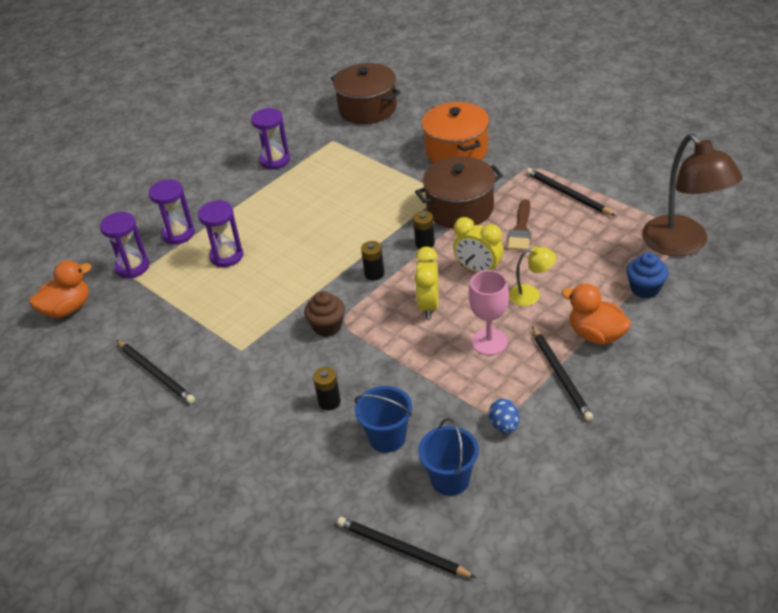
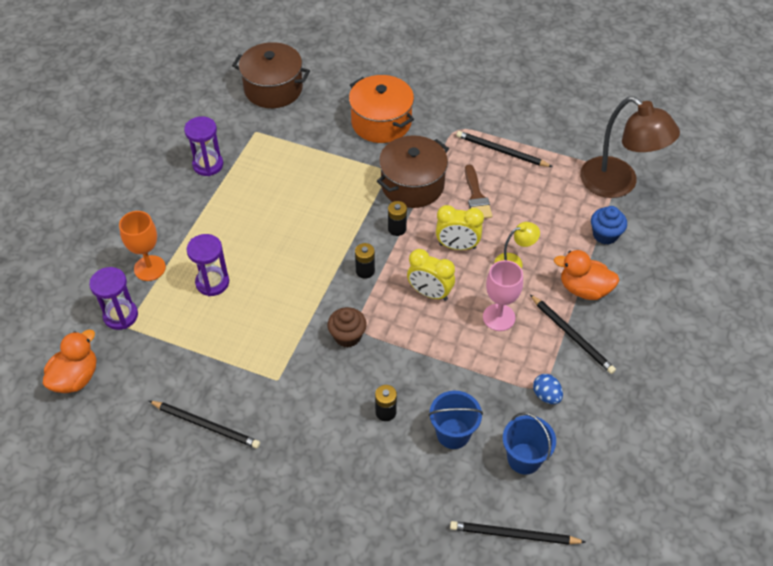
camera: 25 degrees left, 10 degrees up
purple hourglass [149,180,195,245] -> orange goblet [119,211,166,281]
yellow clock [414,247,439,319] -> yellow clock turned 45 degrees counterclockwise [407,249,455,301]

